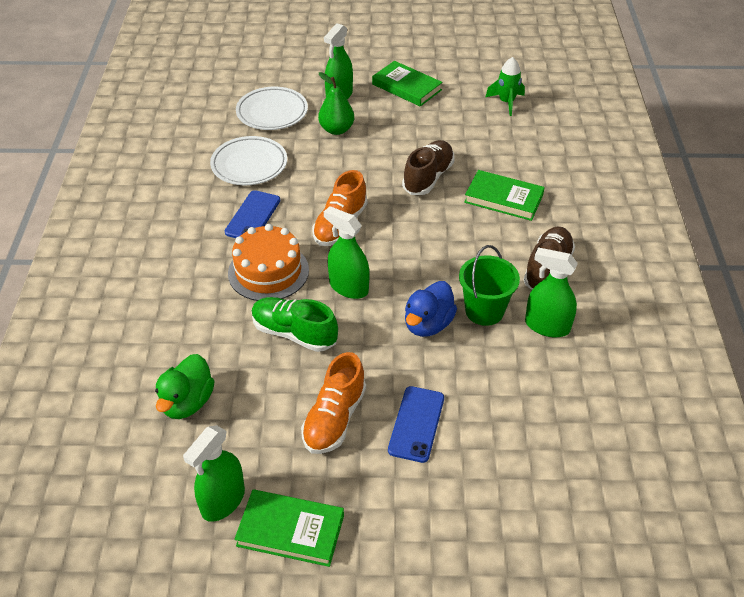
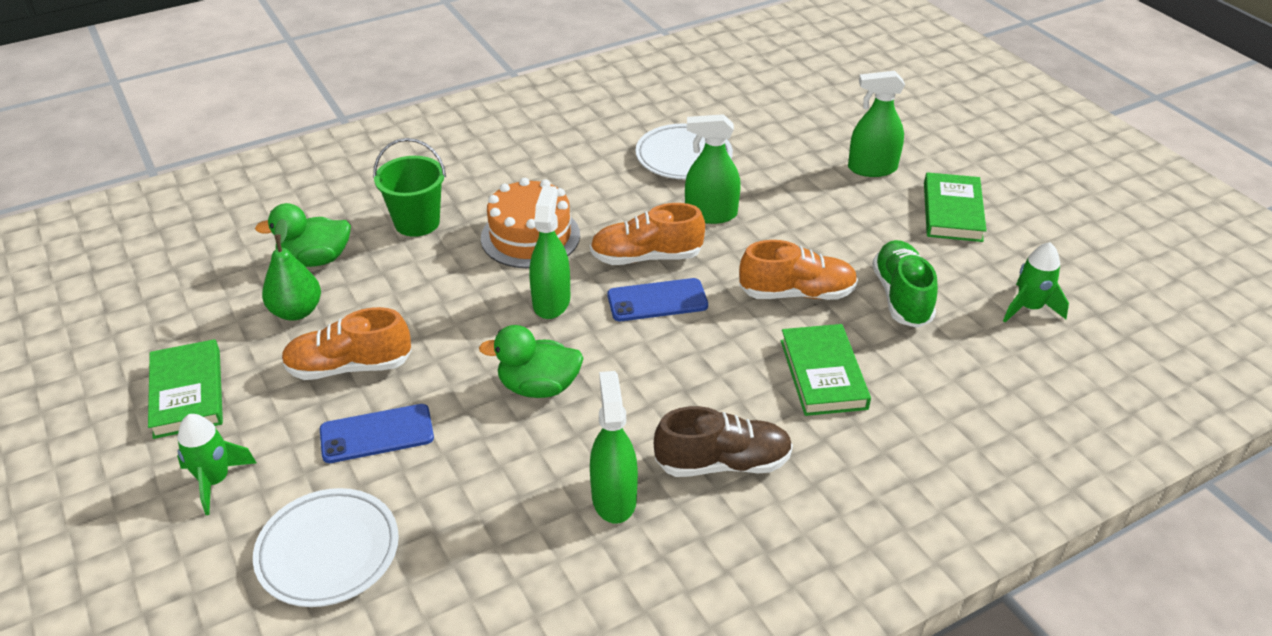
camera: 60 degrees right, 5 degrees down
green spray bottle [183,425,245,522] -> green spray bottle moved to [685,114,741,224]
blue phone [225,190,280,238] -> blue phone moved to [607,278,708,321]
white plate [236,87,308,130] -> white plate moved to [253,488,399,607]
green shoe [252,297,338,352] -> green shoe moved to [872,240,938,328]
green pear [318,72,354,135] -> green pear moved to [262,219,321,321]
brown shoe [402,140,455,195] -> orange shoe [739,240,858,300]
blue duck [405,281,457,337] -> green duck [479,325,584,398]
green bucket [459,245,520,326] -> green bucket moved to [373,138,446,237]
none -> green rocket [177,414,257,515]

